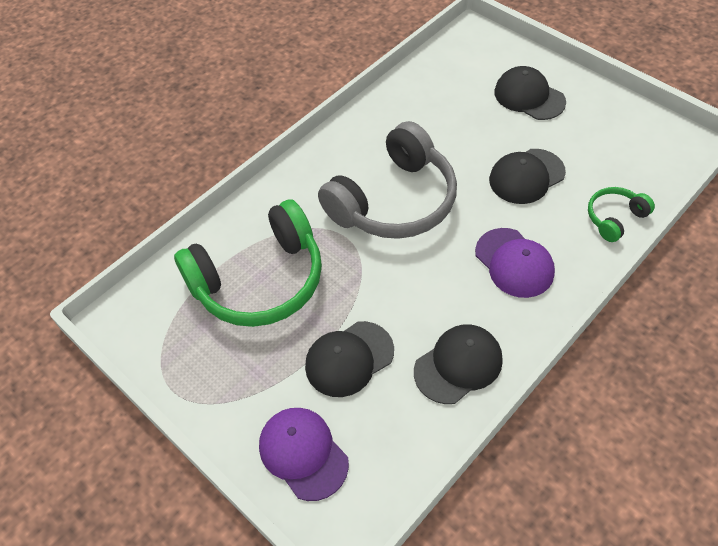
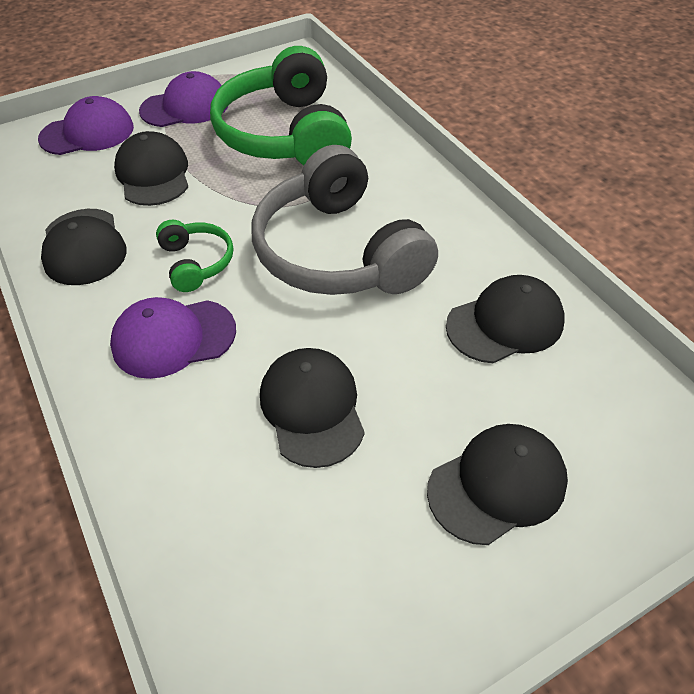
camera: 105 degrees right, 5 degrees down
green headphones [588,187,655,242] -> green headphones moved to [156,220,233,292]
none -> purple cap [139,71,228,127]
none -> black cap [446,275,565,363]

